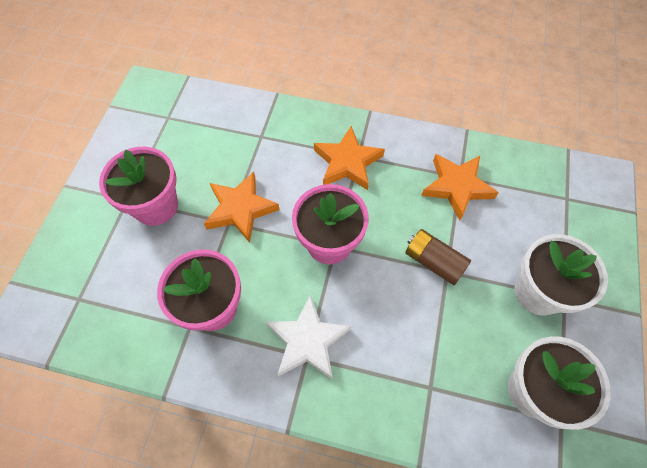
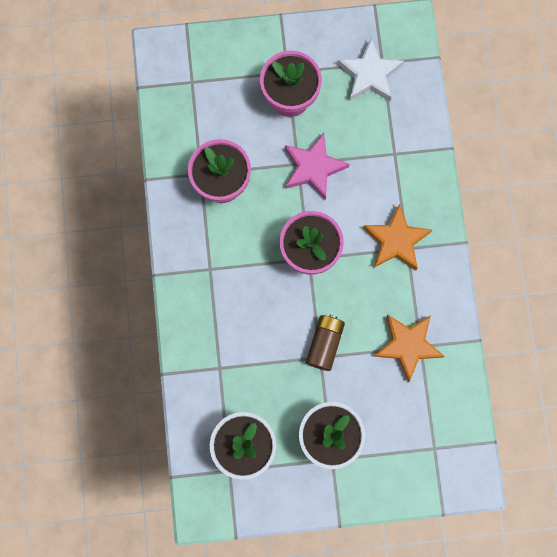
camera: 70 degrees right, 15 degrees up
orange star [204,172,280,243] -> pink star [285,133,350,200]
white star [266,294,351,379] -> white star moved to [337,39,404,101]

